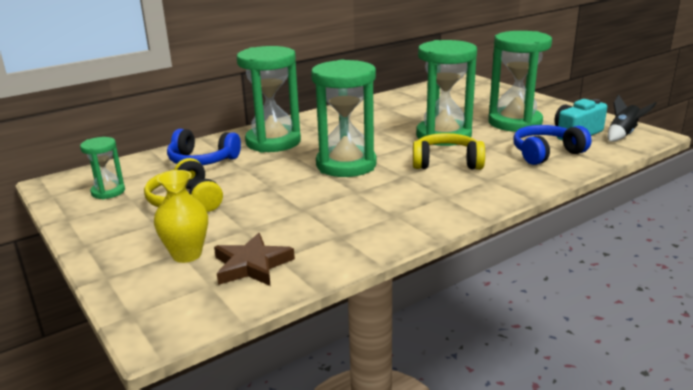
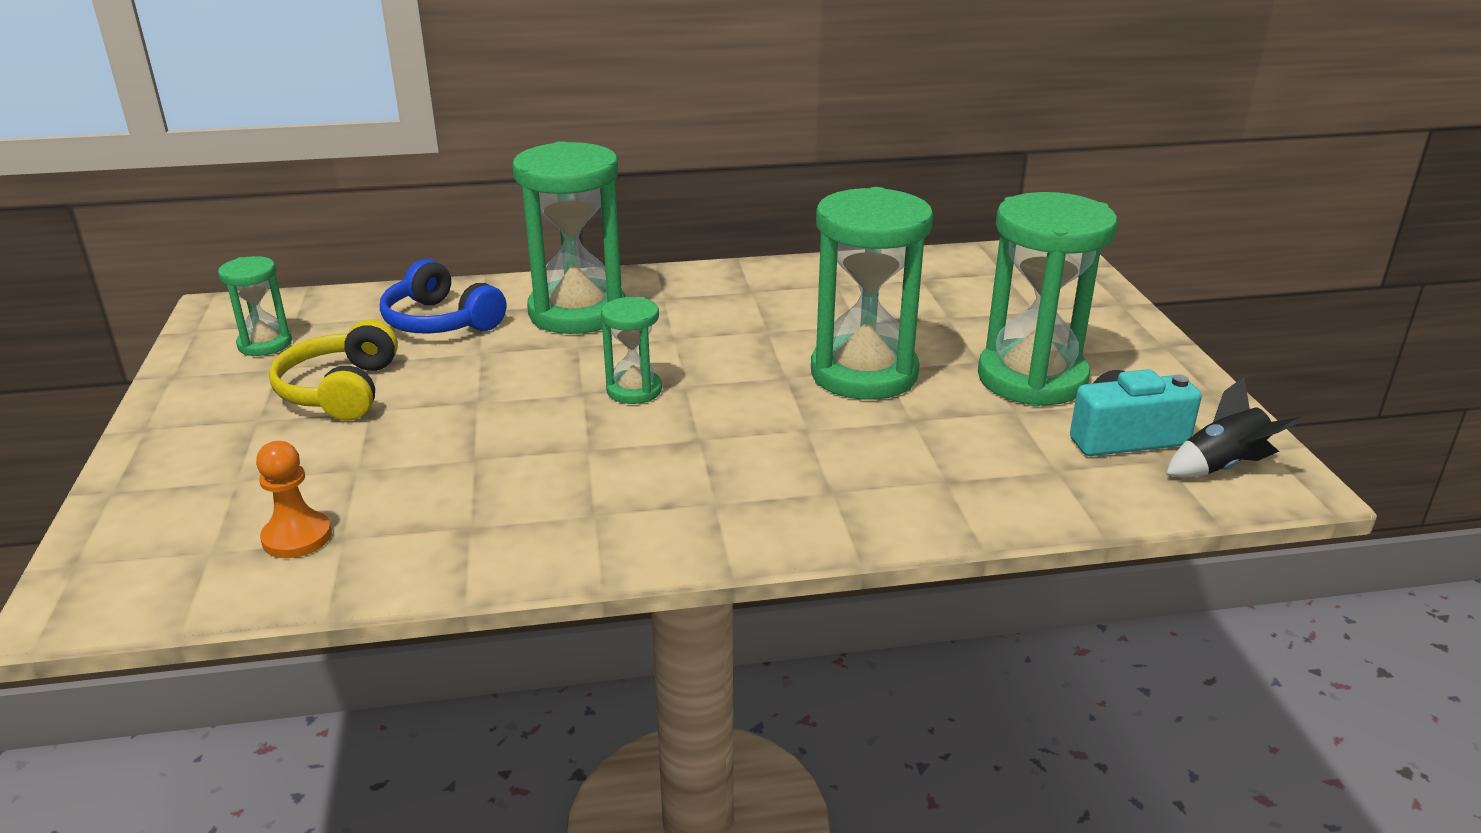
camera: 25 degrees right, 5 degrees up
yellow vase [154,170,208,263] -> none
brown star [214,233,295,286] -> orange pawn [256,441,332,558]
green hourglass [311,60,376,177] -> green hourglass [601,297,662,404], size x0.50
yellow headphones [413,133,485,170] -> none
blue headphones [513,125,592,165] -> none

